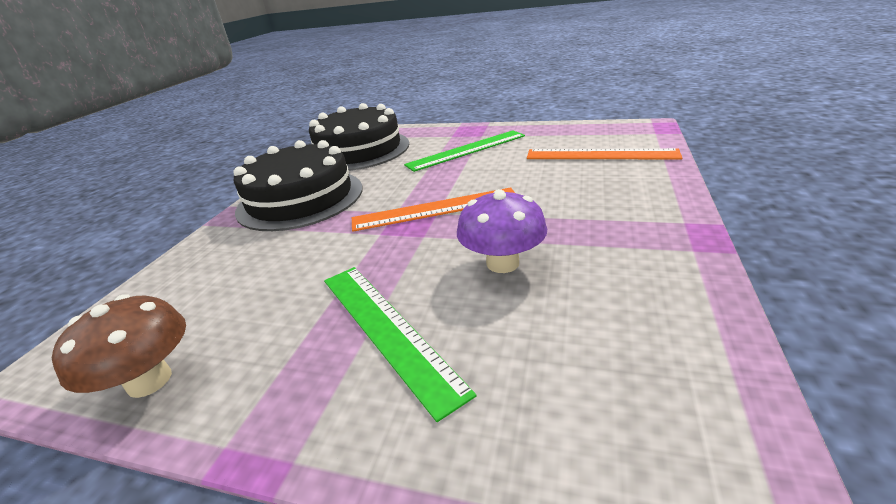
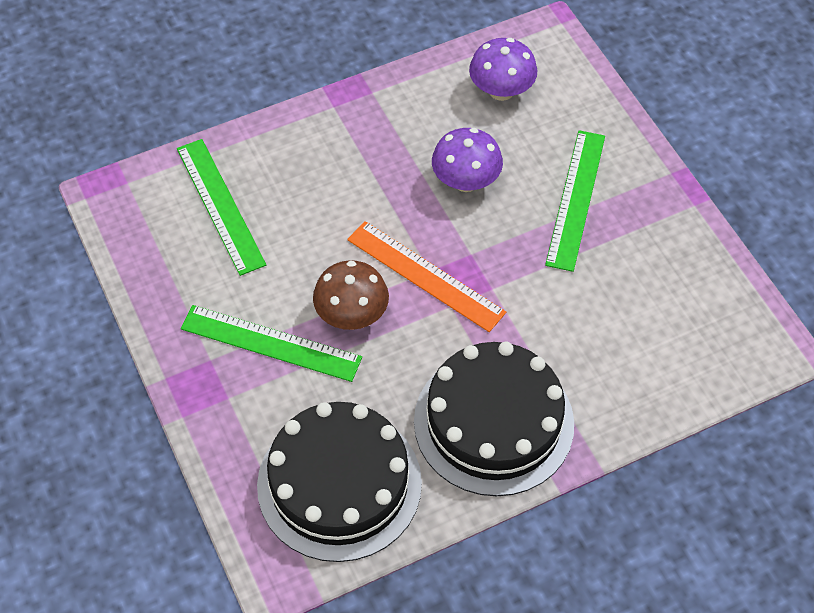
camera: 135 degrees left, 25 degrees up
brown mushroom [52,294,186,398] -> brown mushroom moved to [313,260,389,330]
orange ruler [527,148,682,159] -> green ruler [177,139,266,276]
none -> purple mushroom [469,38,537,101]

